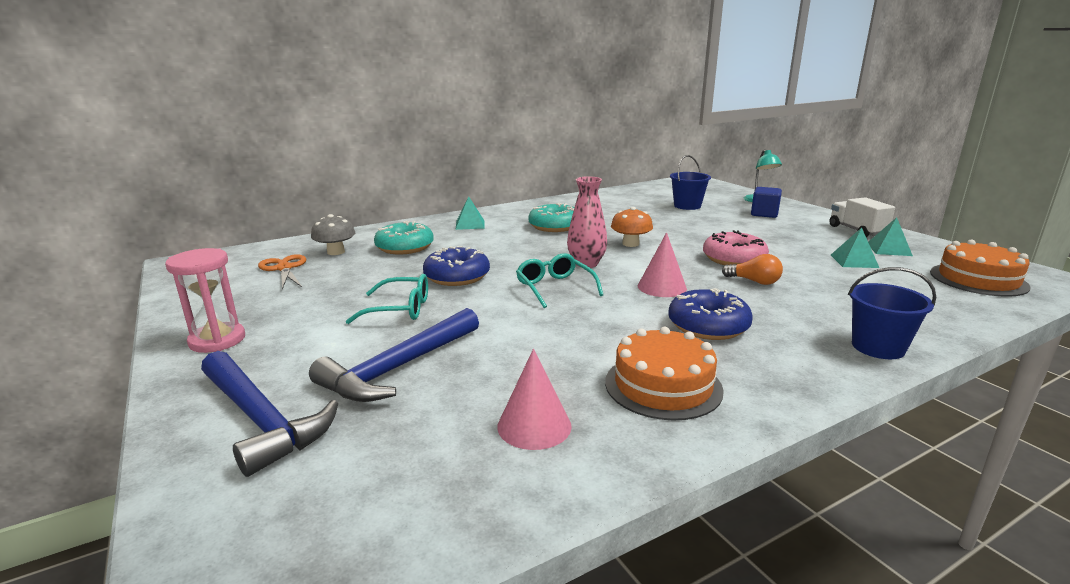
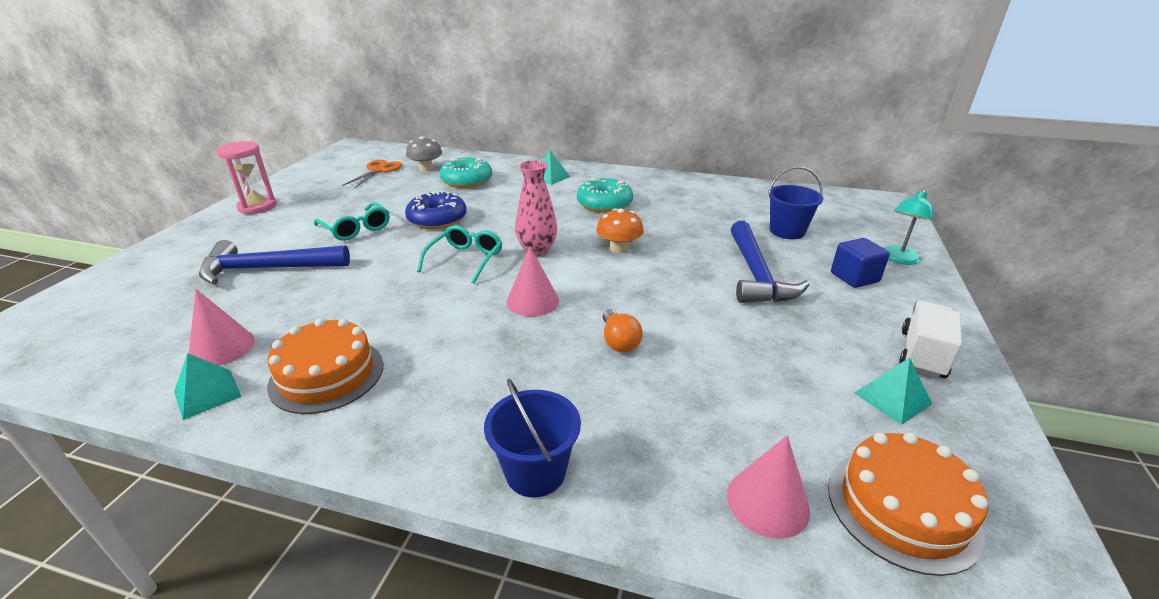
camera: 45 degrees right, 10 degrees up
blue hammer [201,351,338,477] -> blue hammer moved to [731,221,810,303]
blue donut [668,288,753,340] -> none
pink donut [703,230,769,265] -> none
turquoise pyramid [831,228,879,268] -> turquoise pyramid moved to [174,353,242,420]
none -> pink cone [727,435,810,539]

